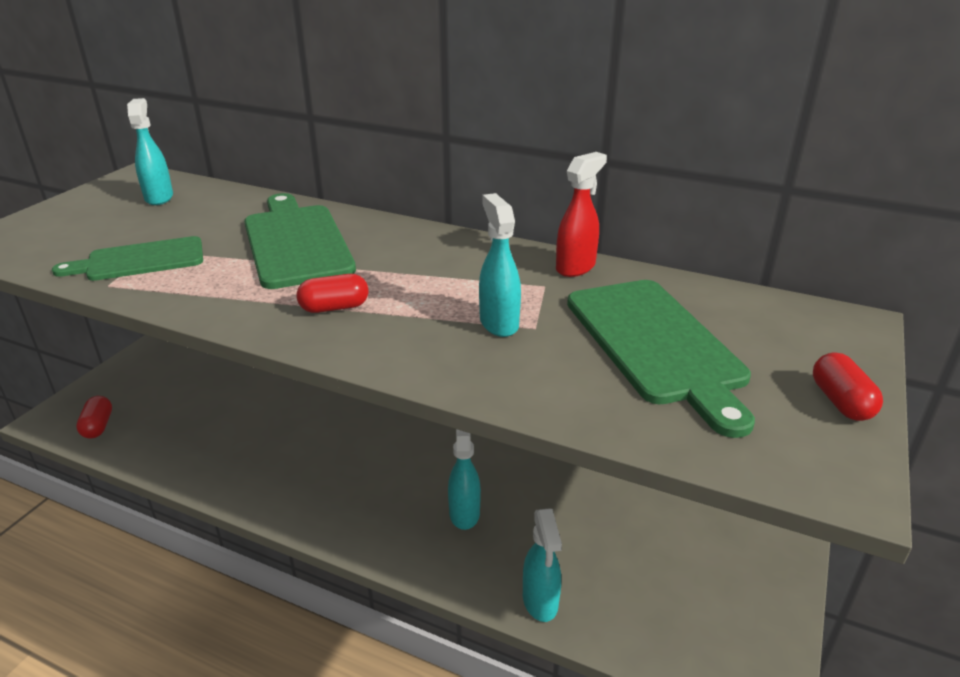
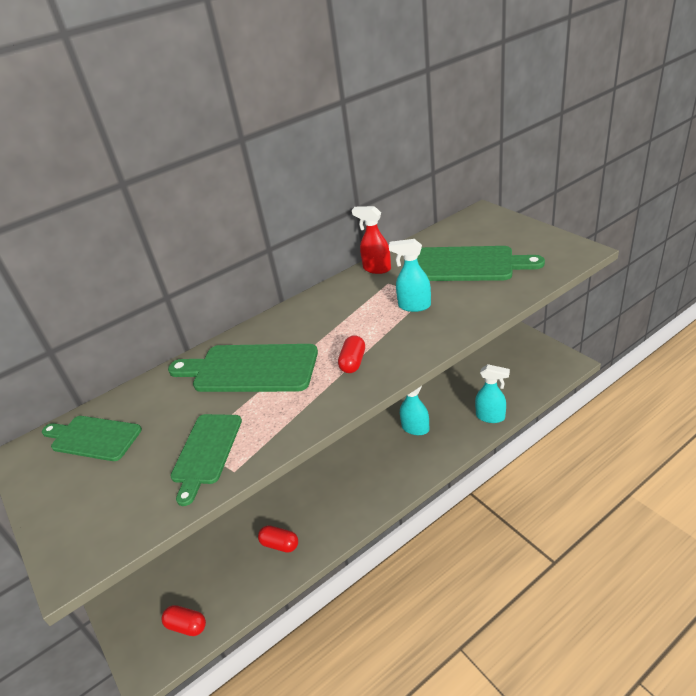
camera: 55 degrees left, 5 degrees up
turquoise spray bottle [127,98,173,205] -> green cutting board [42,416,142,461]
red spray bottle [556,152,607,277] -> red spray bottle turned 45 degrees counterclockwise [352,206,391,274]
red capsule [813,352,883,421] -> red capsule moved to [258,525,298,553]

